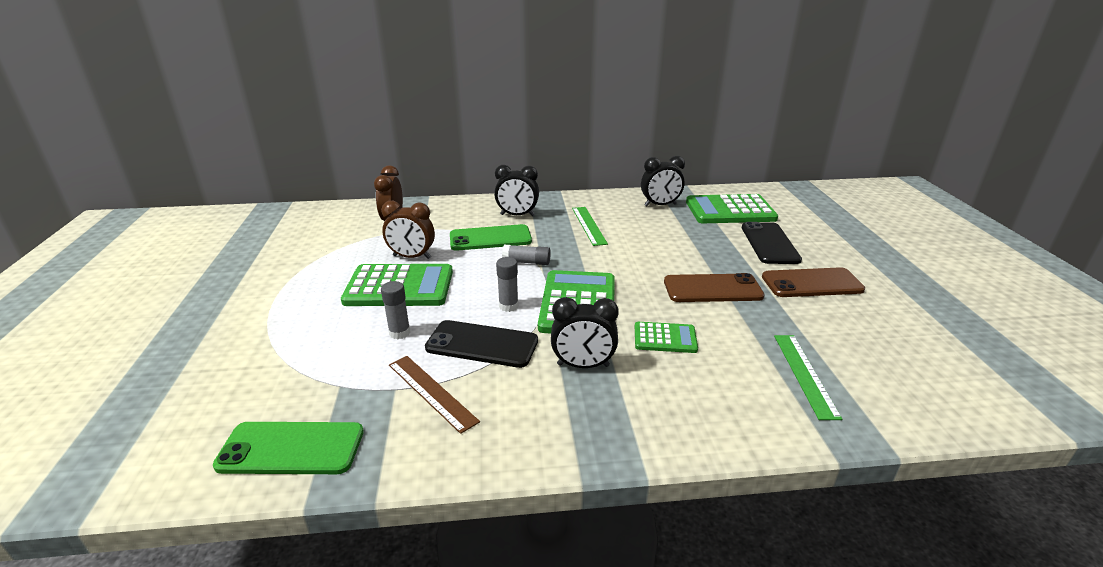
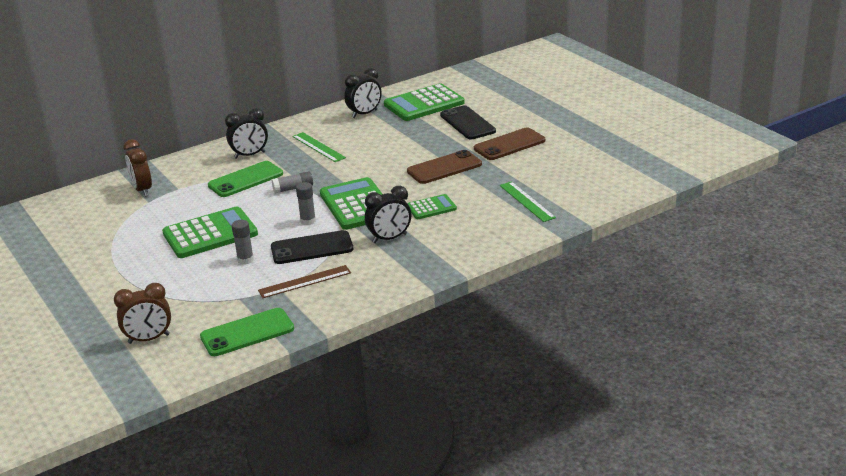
camera: 25 degrees left, 0 degrees up
brown clock [381,201,435,259] -> brown clock moved to [114,283,171,344]
brown ruler [389,356,480,434] -> brown ruler turned 45 degrees counterclockwise [258,265,351,298]

